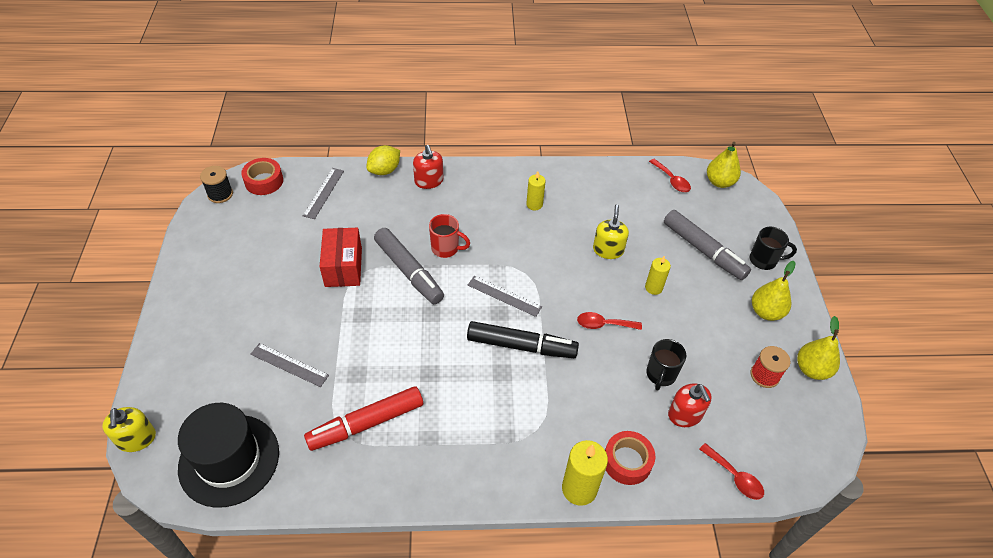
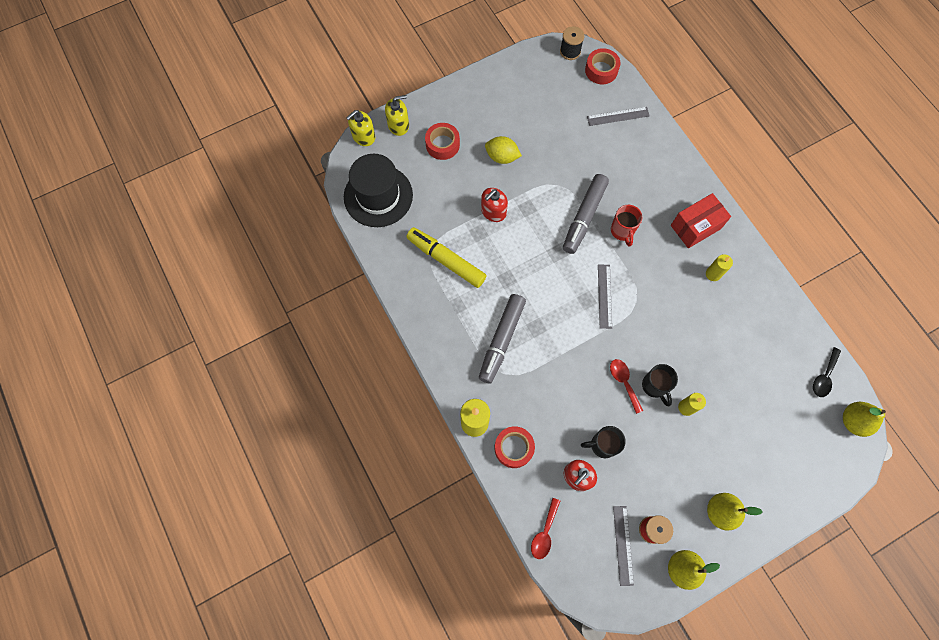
camera: 65 degrees right, 20 degrees up
grey ruler [250,343,329,387] -> grey ruler moved to [613,506,634,586]
red marker [304,386,423,451] -> yellow marker [406,227,487,288]
red box [319,228,362,287] -> red box moved to [671,193,731,248]
yellow lemon [366,145,400,175] -> yellow lemon moved to [485,136,522,164]
red soap dispenser [413,145,443,189] -> red soap dispenser moved to [481,188,508,222]
black marker [467,321,579,358] -> none
yellow soap dispenser [593,204,629,259] -> yellow soap dispenser moved to [385,95,409,136]
red spoon [649,159,691,192] -> black spoon [813,347,841,397]
grey marker [664,210,751,280] -> grey marker moved to [479,294,526,384]
black mug [750,227,797,270] -> black mug moved to [642,364,678,406]
none -> red tape [425,123,460,160]

